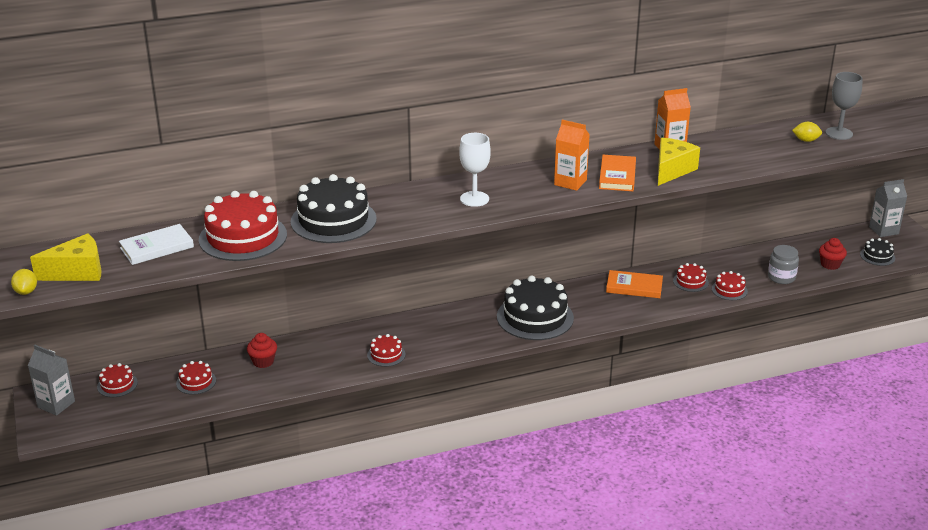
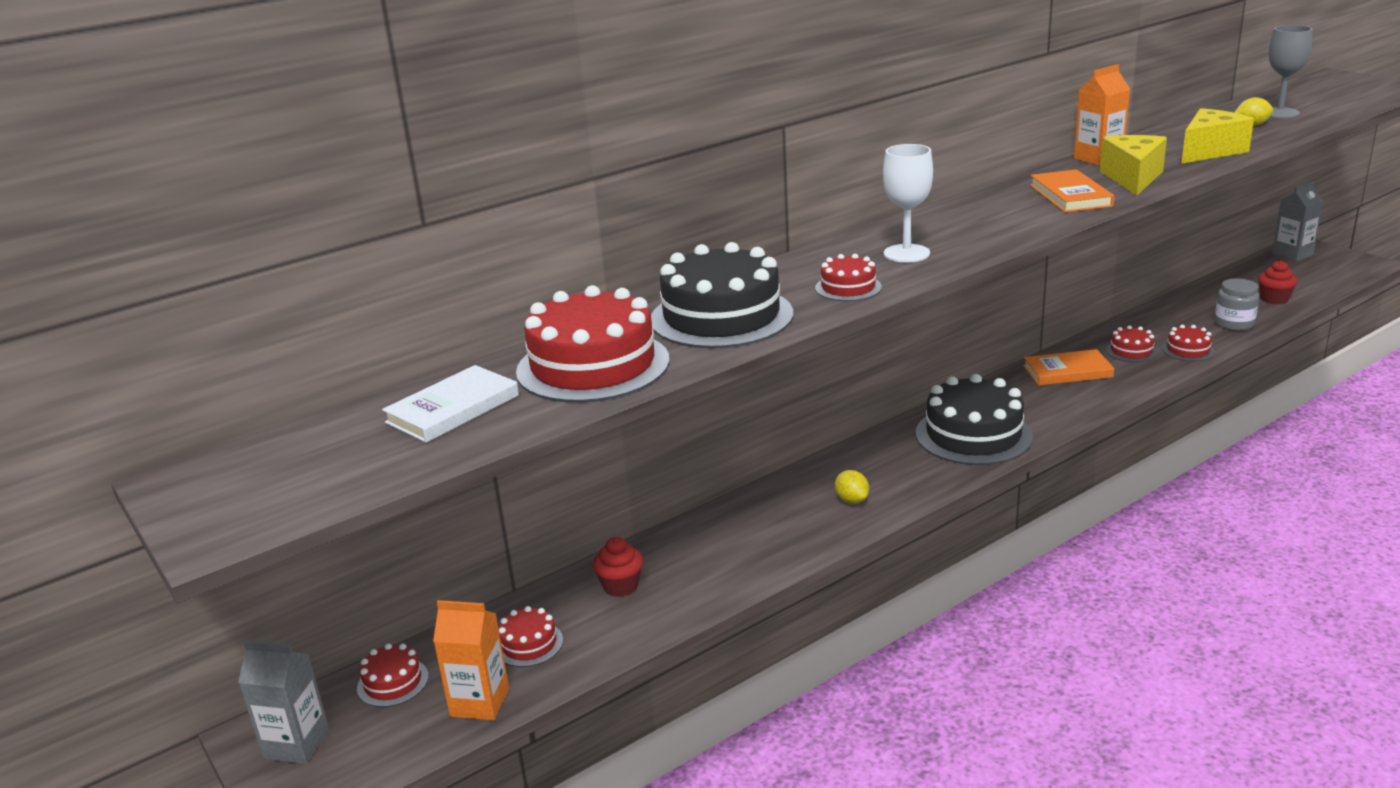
camera: 15 degrees left, 5 degrees down
yellow lemon [11,269,37,295] -> yellow lemon moved to [835,470,869,504]
yellow cheese [30,233,101,281] -> yellow cheese moved to [1181,108,1254,164]
red cake [367,334,406,367] -> red cake moved to [815,254,882,301]
orange carton [554,120,590,191] -> orange carton moved to [433,600,509,721]
black cake [860,238,895,266] -> none

